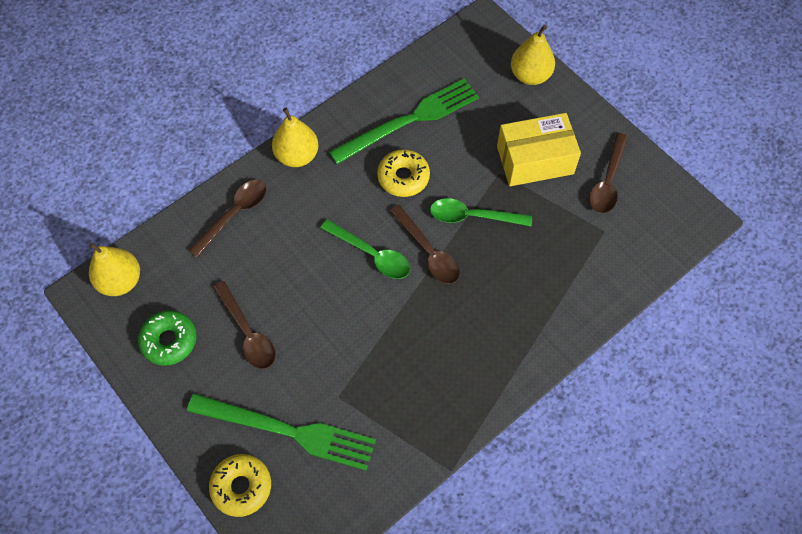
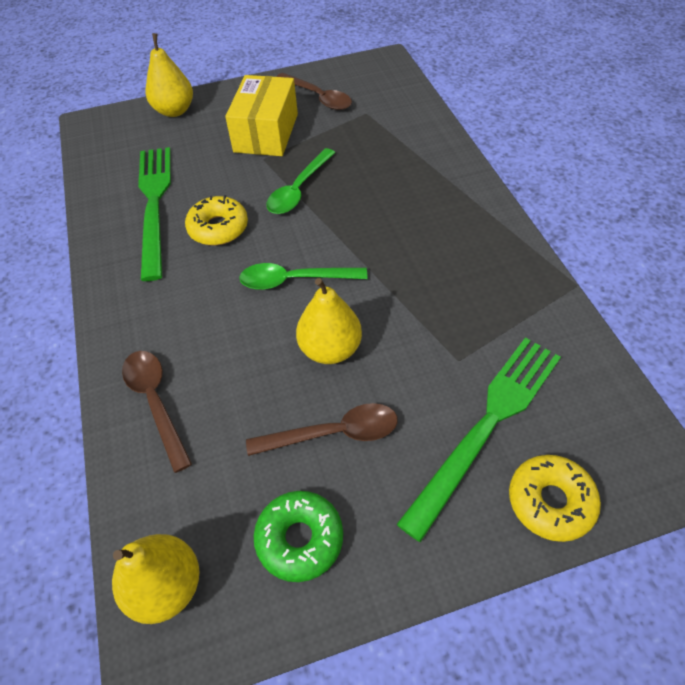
camera: 65 degrees left, 10 degrees down
yellow pear [272,108,318,167] -> yellow pear moved to [296,278,362,364]
green spoon [320,219,410,279] -> green spoon turned 150 degrees counterclockwise [239,263,367,290]
brown spoon [390,205,460,284] -> none

